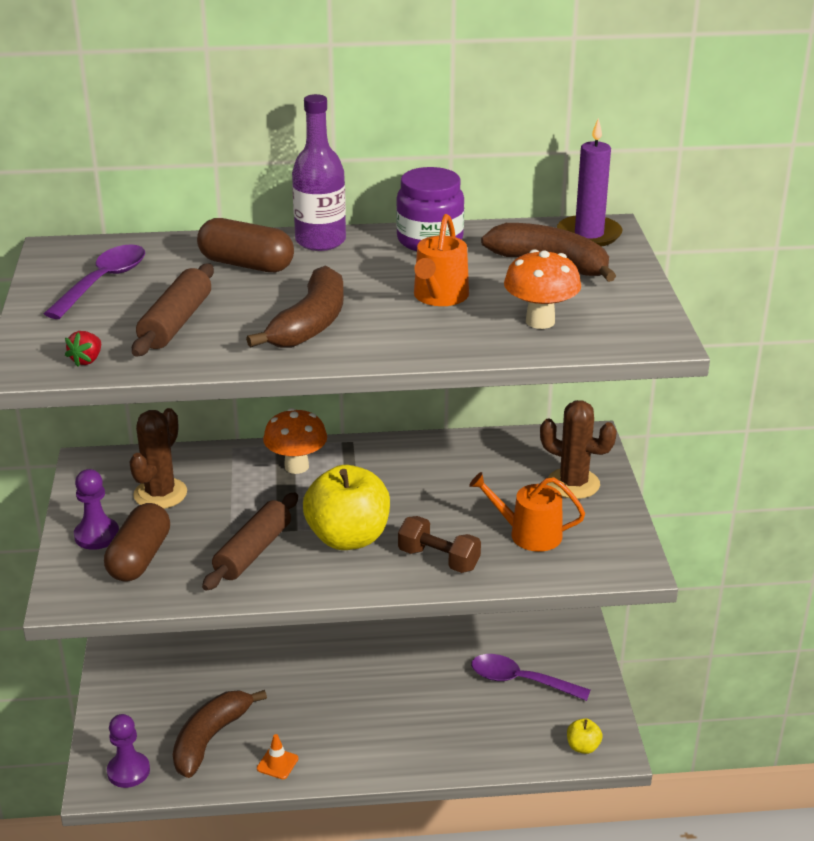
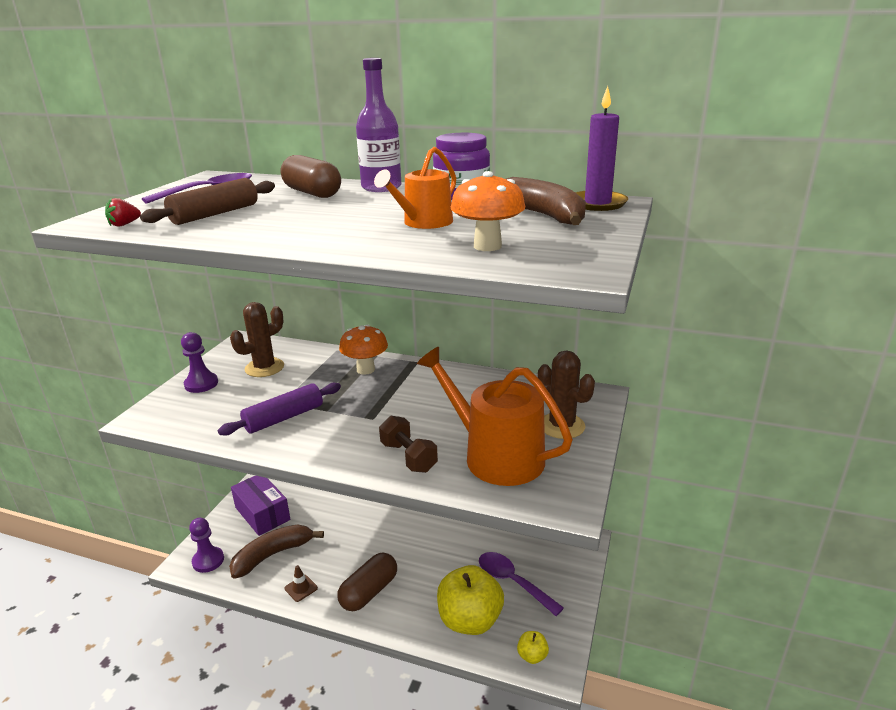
camera: 25 degrees right, 5 degrees down
brown capsule [104,503,170,582] -> brown capsule moved to [337,553,397,611]
brown rolling pin [202,492,298,591] -> purple rolling pin [218,383,341,435]
brown banana [246,266,344,348] -> none
orange traffic cone [257,734,298,779] -> brown traffic cone [285,565,318,602]
yellow apple [303,465,390,550] -> yellow apple moved to [437,565,504,635]
orange watering can [469,472,585,552] -> orange watering can [417,347,573,486], size x1.73
none -> purple box [231,475,290,536]

